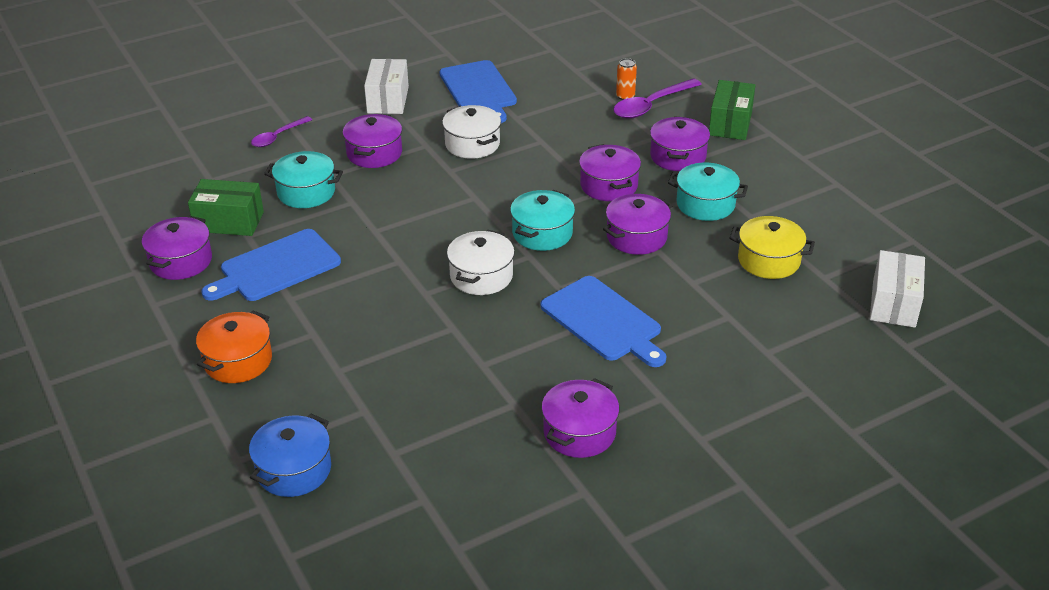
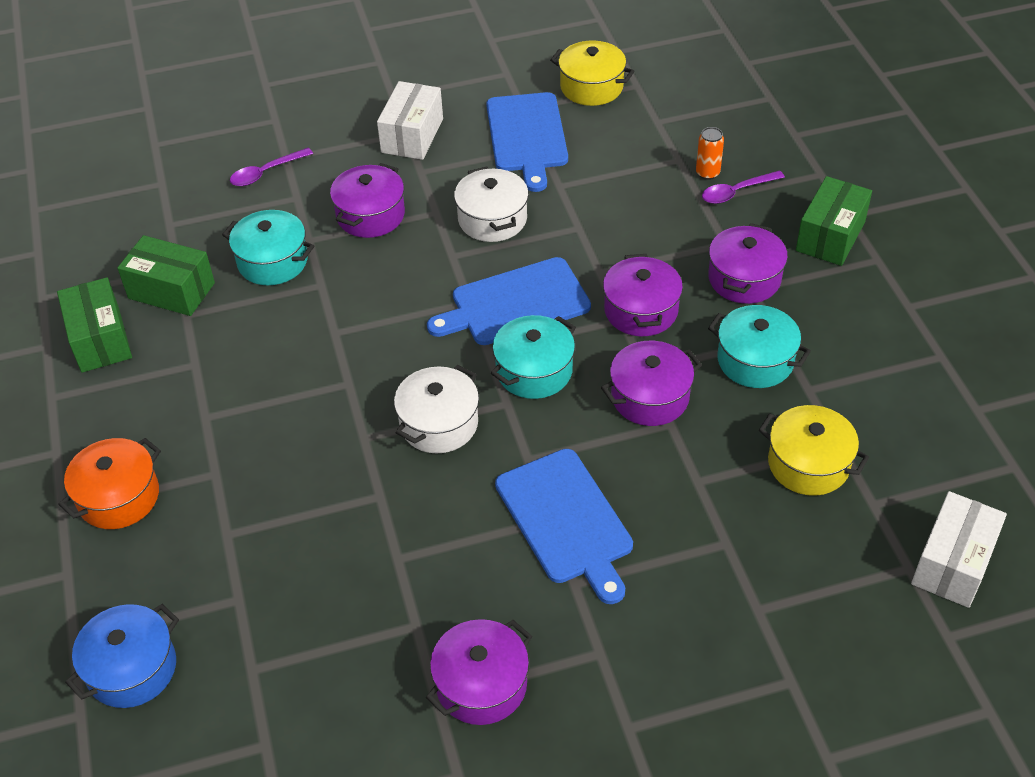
camera: 15 degrees right, 10 degrees up
purple pot [142,216,212,280] -> green box [57,277,132,373]
blue cutting board [201,229,341,301] -> blue cutting board moved to [427,257,591,345]
purple spoon [613,78,702,119] -> purple spoon [702,170,785,204], size x0.63
none -> yellow pot [550,40,634,106]

